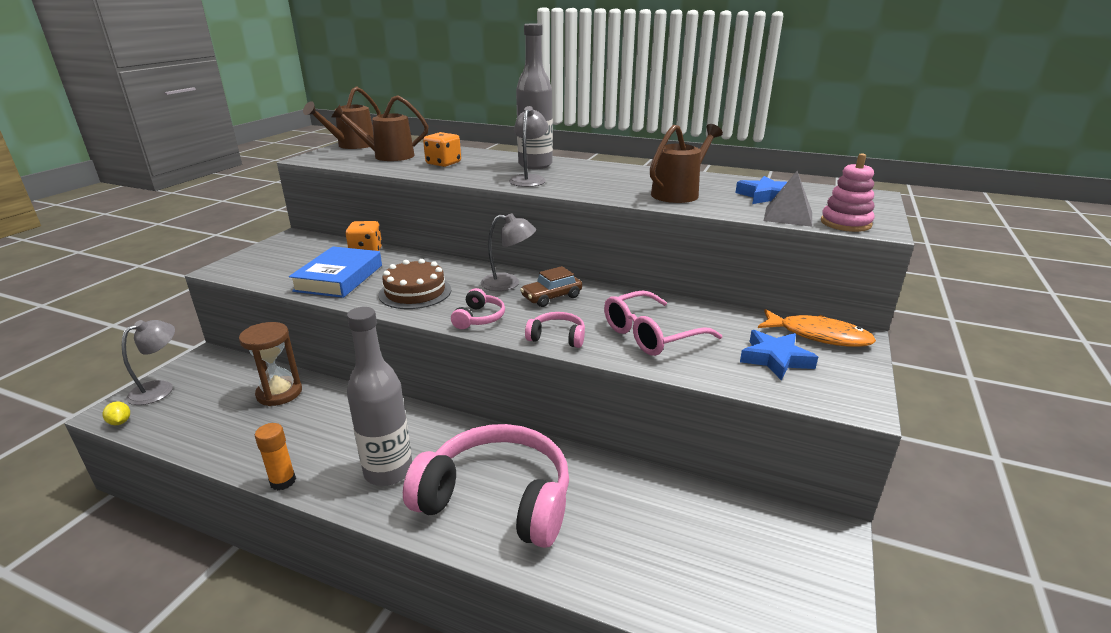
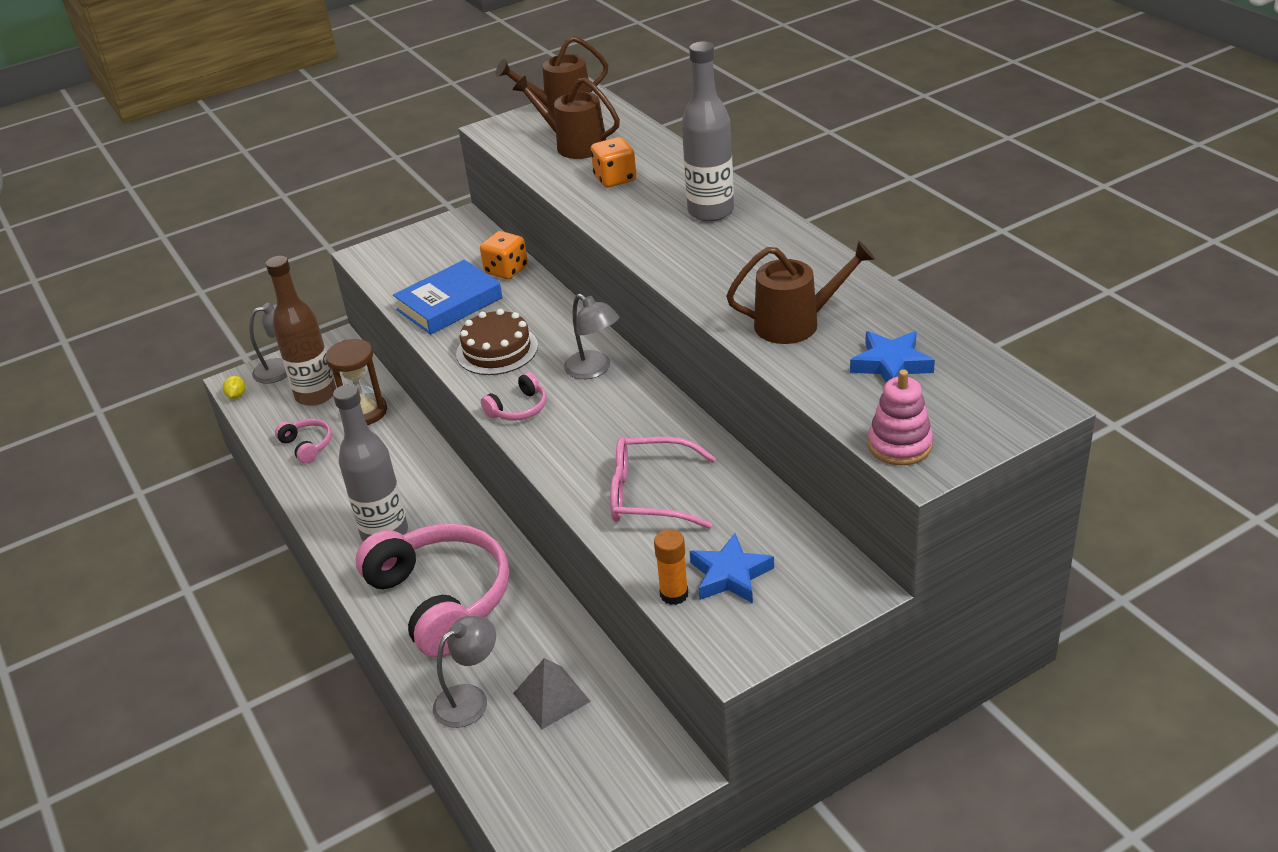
camera: 40 degrees right, 10 degrees up
orange glue stick [255,423,296,490] -> orange glue stick moved to [654,529,688,605]
grey lamp [509,106,548,187] -> grey lamp moved to [433,616,496,728]
brown car [520,266,582,307] -> none
pink headphones [525,312,585,348] -> pink headphones moved to [275,419,332,463]
orange fish [758,309,876,347] -> none
grey pyramid [764,171,812,227] -> grey pyramid moved to [513,658,591,730]
none -> brown bottle [266,256,336,406]

